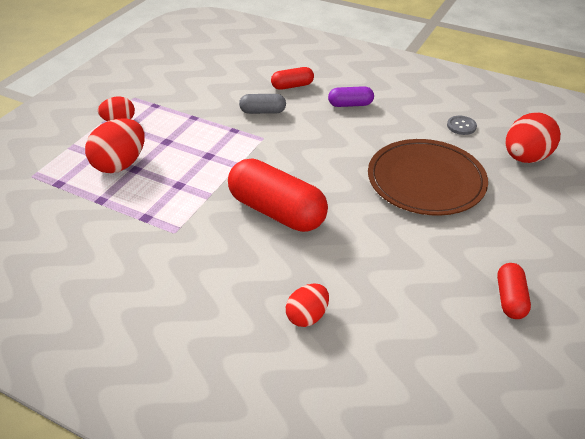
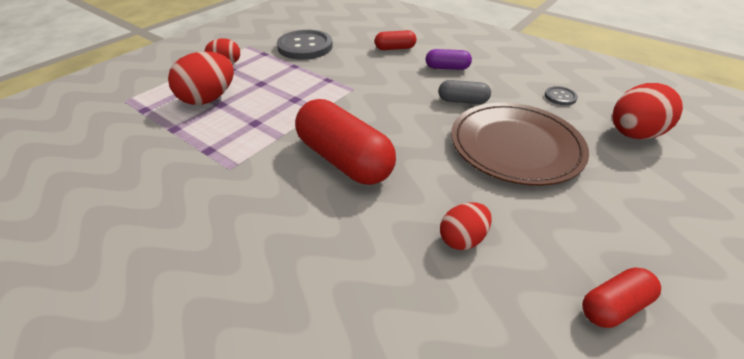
camera: 10 degrees right, 0 degrees up
grey capsule [239,94,286,114] -> grey capsule moved to [438,80,491,104]
red egg [286,284,329,327] -> red egg moved to [440,202,492,250]
red capsule [497,263,531,319] -> red capsule turned 45 degrees clockwise [582,267,661,328]
none -> grey button [277,30,333,60]

